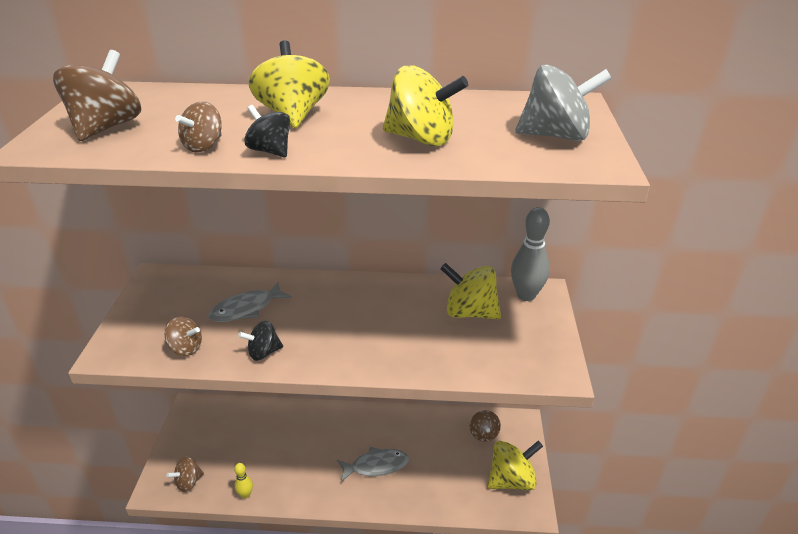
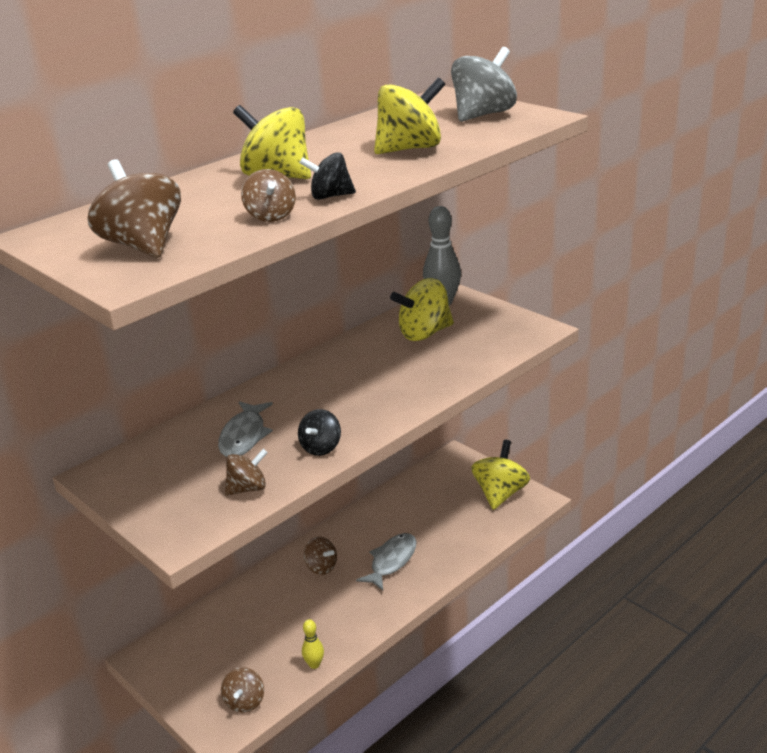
camera: 45 degrees left, 5 degrees down
brown spinning top [470,410,501,442] -> brown spinning top moved to [304,537,337,575]

